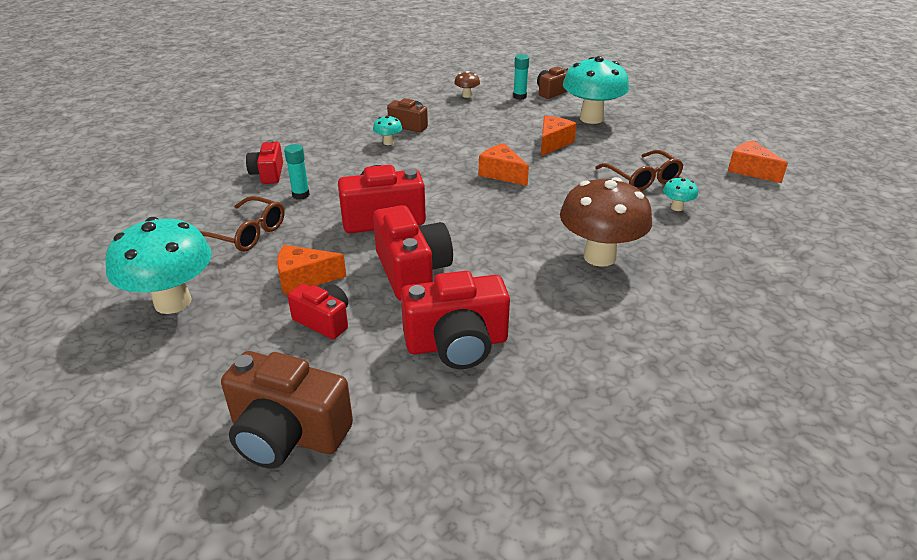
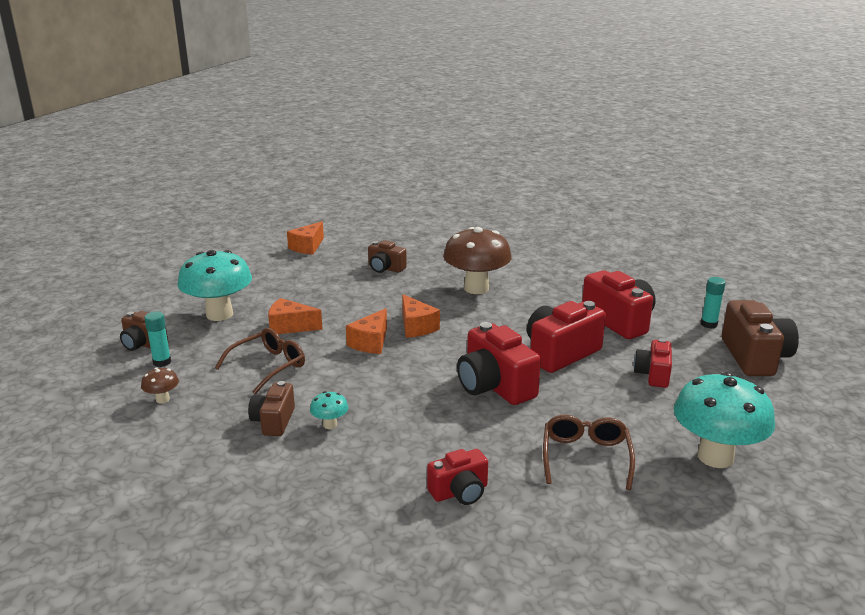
camera: 110 degrees left, 10 degrees down
orange cheese [277,245,346,295] -> orange cheese moved to [402,294,440,338]
turquoise glue stick [284,144,310,200] -> turquoise glue stick moved to [701,277,726,329]
brown glasses [595,150,683,191] -> brown glasses moved to [215,328,305,394]
turquoise mushroom [663,177,698,211] -> brown camera [368,240,407,273]

